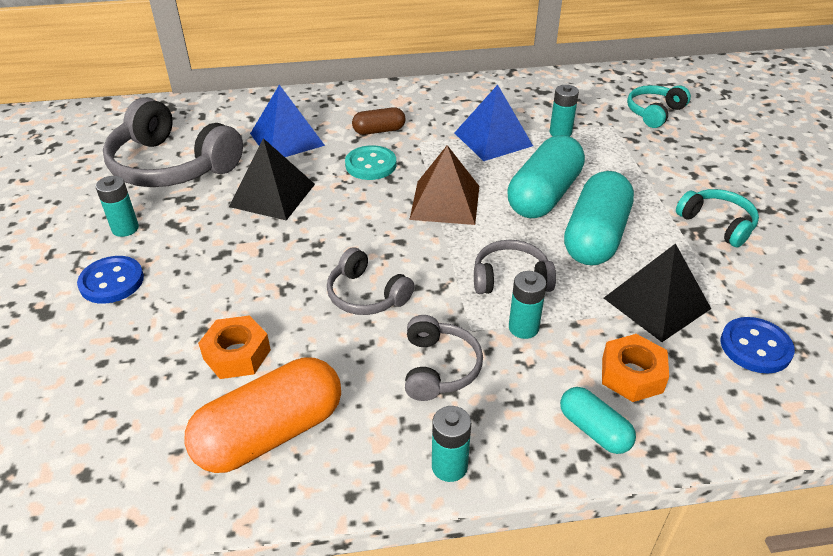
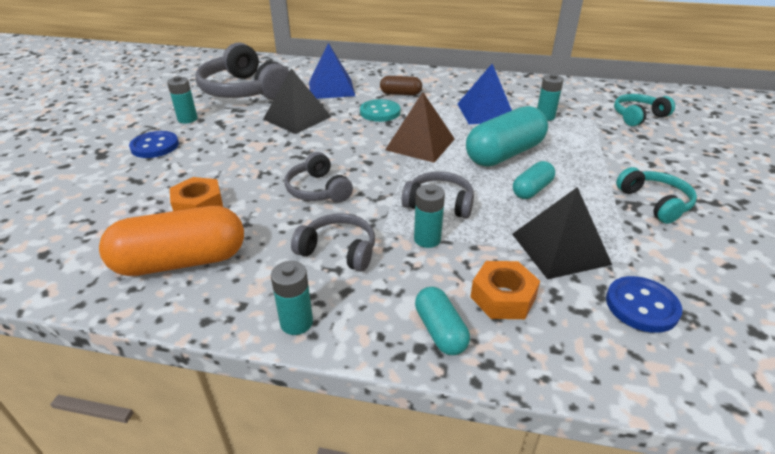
camera: 20 degrees right, 5 degrees down
grey headphones [405,315,483,401] -> grey headphones turned 90 degrees counterclockwise [291,213,375,272]
turquoise capsule [564,171,634,266] -> turquoise capsule [513,161,555,199], size x0.53

